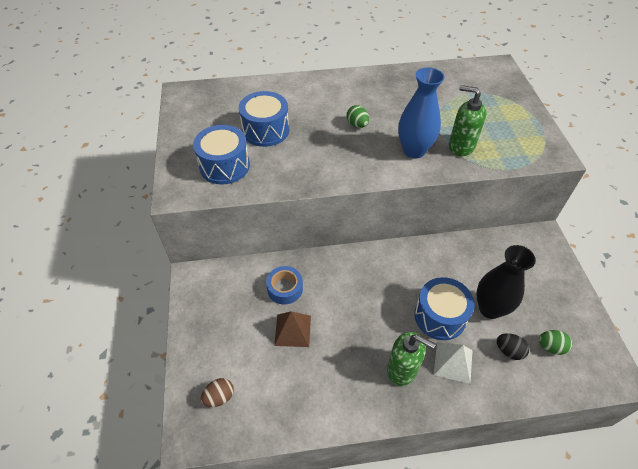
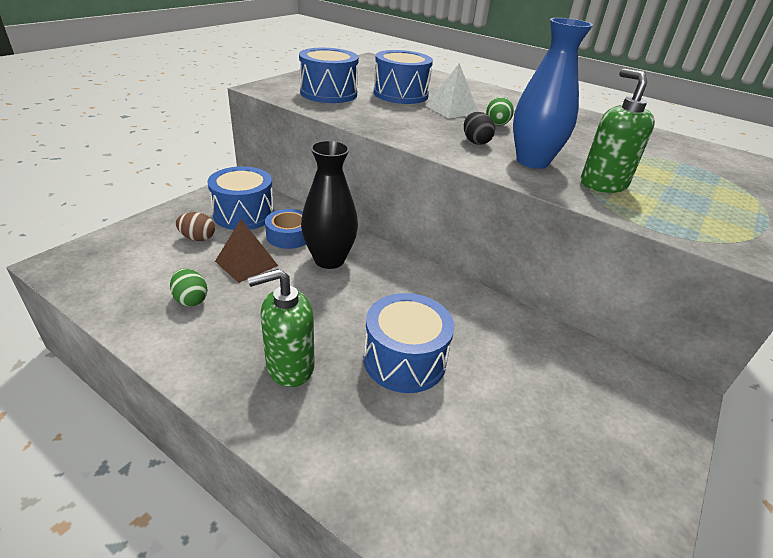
camera: 40 degrees right, 15 degrees down
brown egg [201,378,234,407] -> brown egg moved to [176,212,215,241]
green soap dispenser [387,332,436,386] -> green soap dispenser turned 90 degrees clockwise [247,269,315,387]
white pyramid [434,342,473,384] -> white pyramid moved to [426,63,478,119]
black vase [477,245,536,319] -> black vase moved to [301,140,358,269]
black egg [497,333,529,360] -> black egg moved to [464,112,495,145]
green egg [539,330,572,355] -> green egg moved to [170,268,208,307]
none -> blue drum [207,166,274,230]

